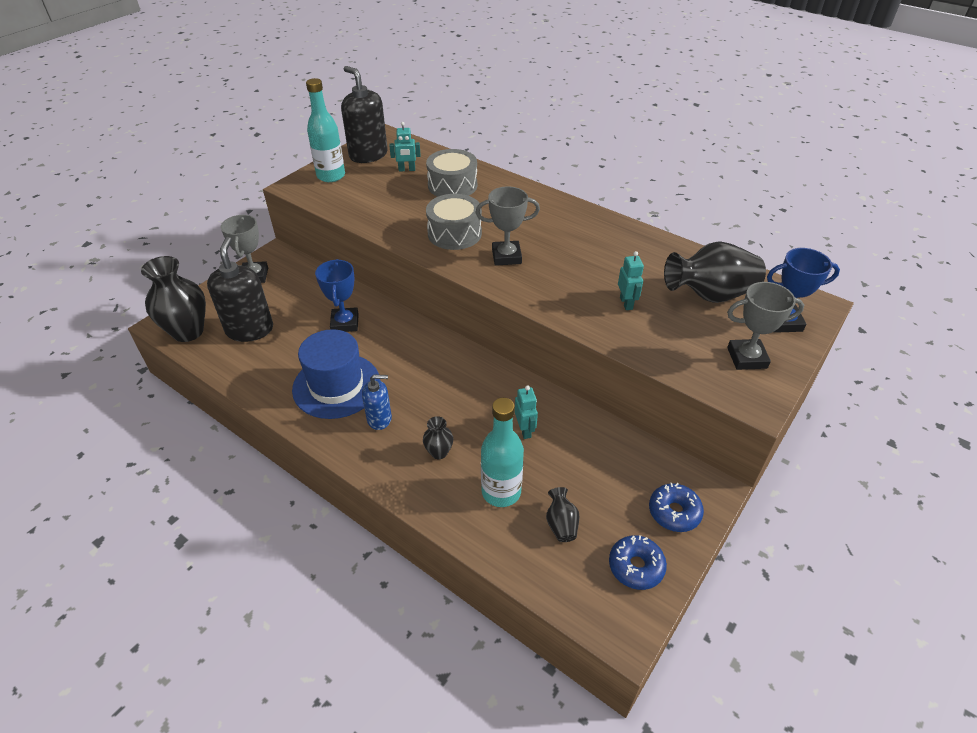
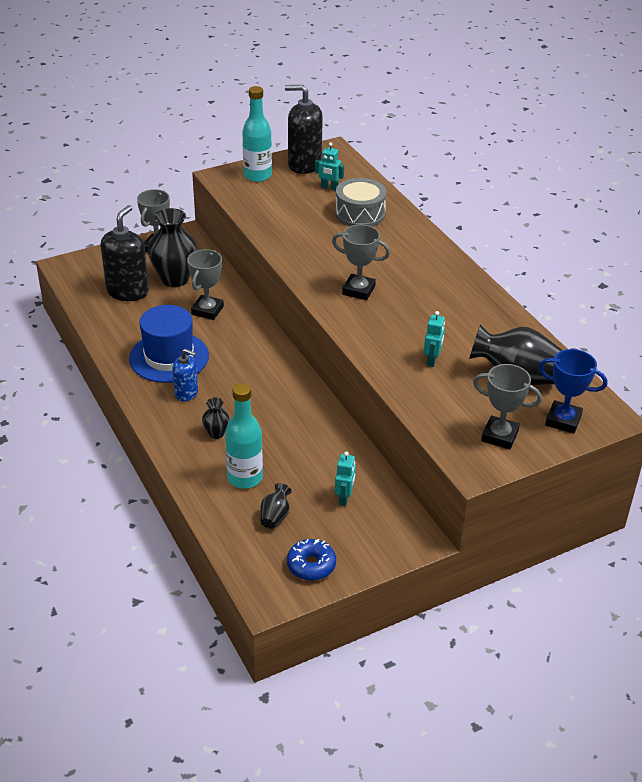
camera: 25 degrees right, 5 degrees down
black vase [141,256,206,342] -> black vase moved to [148,208,198,287]
blue trophy [315,259,359,332] -> grey trophy [187,249,224,320]
black soap dispenser [341,66,388,163] -> black soap dispenser turned 60 degrees counterclockwise [285,85,323,174]
grey drum [426,194,482,250] -> none
turquoise robot [515,386,538,439] -> turquoise robot moved to [335,452,356,506]
blue donut [649,483,704,532] -> none

